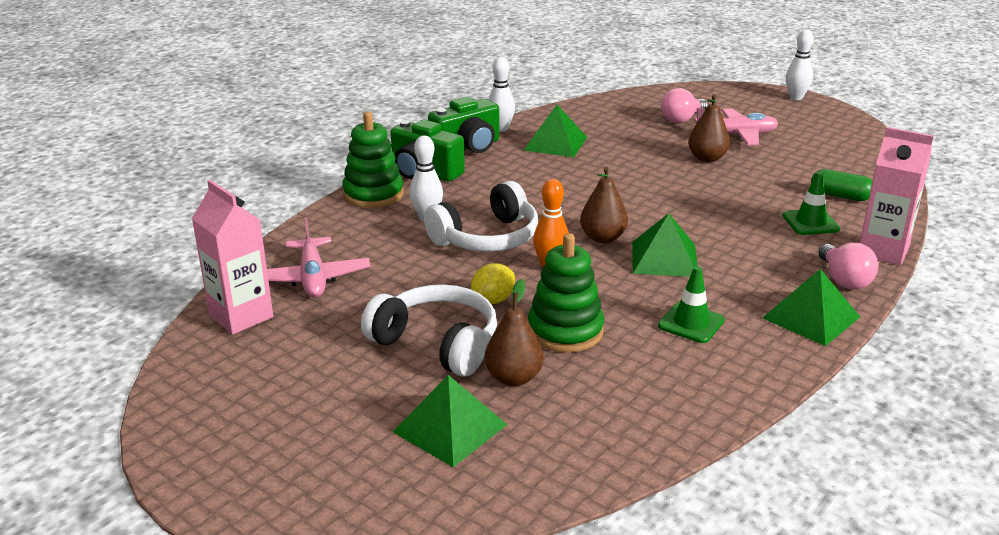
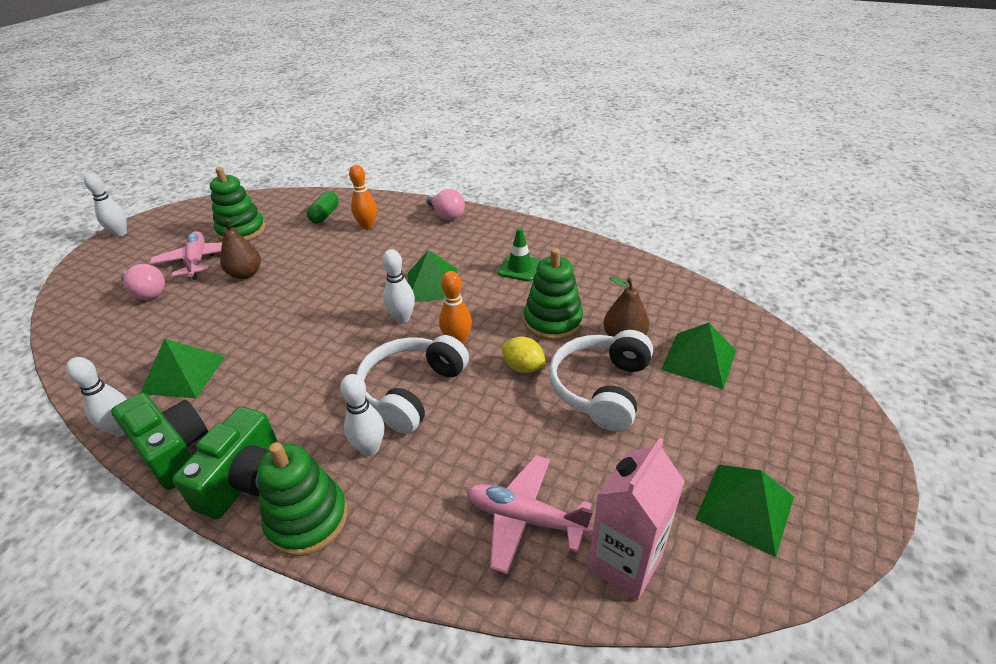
camera: 100 degrees left, 10 degrees up
pink plane [267,217,371,298] -> pink plane turned 135 degrees counterclockwise [466,455,593,574]
white headphones [424,181,538,252] -> white headphones turned 105 degrees counterclockwise [356,335,469,434]
brown pear [580,167,628,243] -> white bowling pin [382,249,415,323]
green pyramid [763,269,860,346] -> green pyramid moved to [695,465,794,557]
green traffic cone [782,172,840,235] -> orange bowling pin [349,165,377,230]
pink light bulb [818,243,879,289] -> pink light bulb turned 75 degrees clockwise [426,189,465,220]
pink carton [860,127,934,265] -> none
none -> green stacking toy [210,167,265,241]

